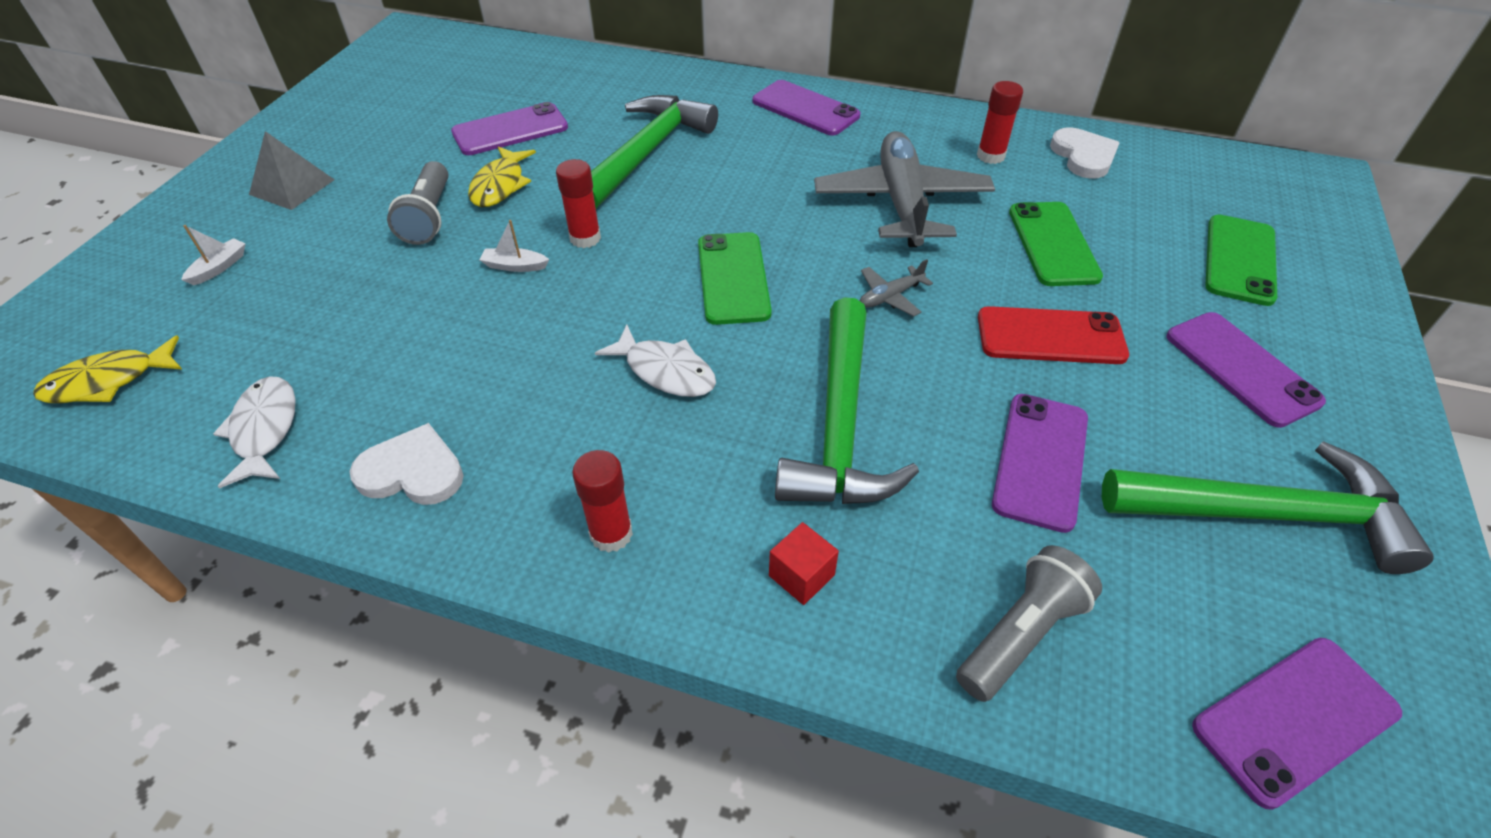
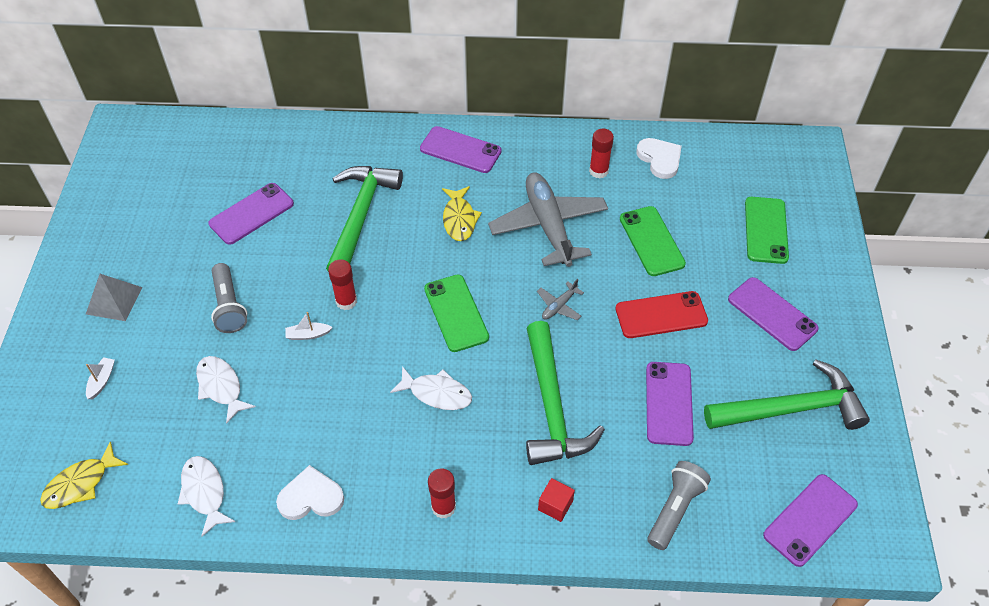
camera: 15 degrees left, 5 degrees up
yellow fish [468,146,536,207] -> yellow fish moved to [442,186,482,241]
none -> white fish [196,356,256,424]

